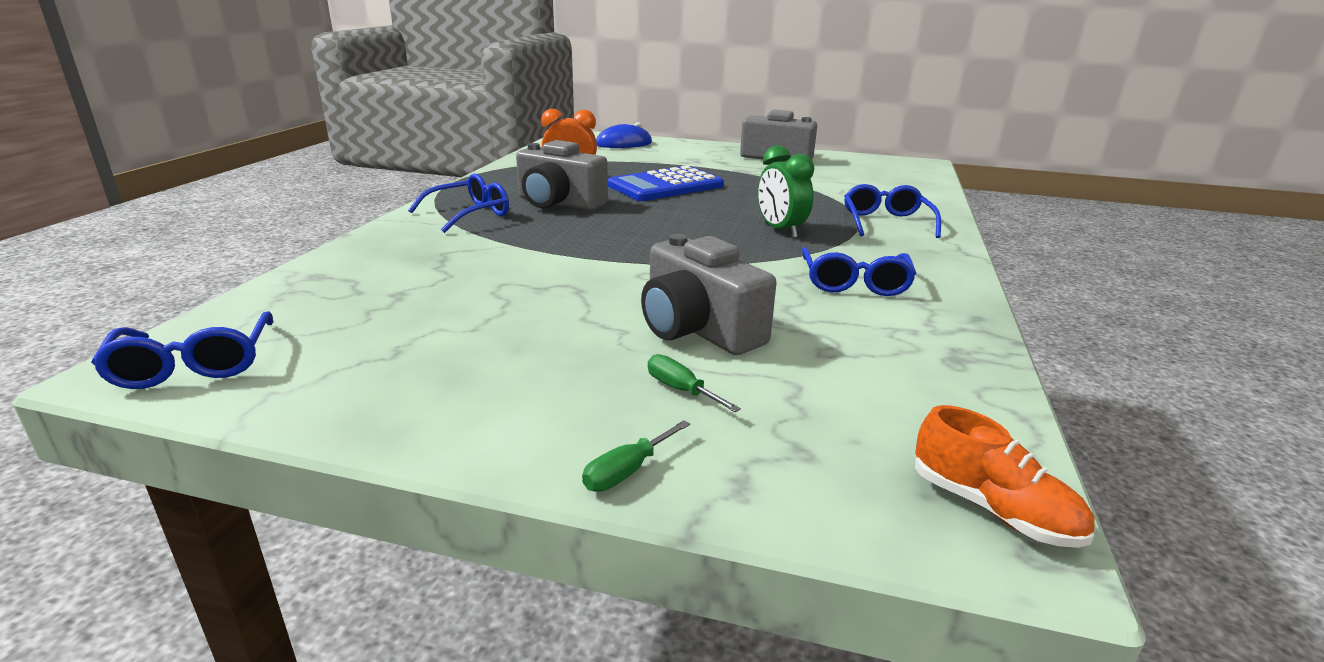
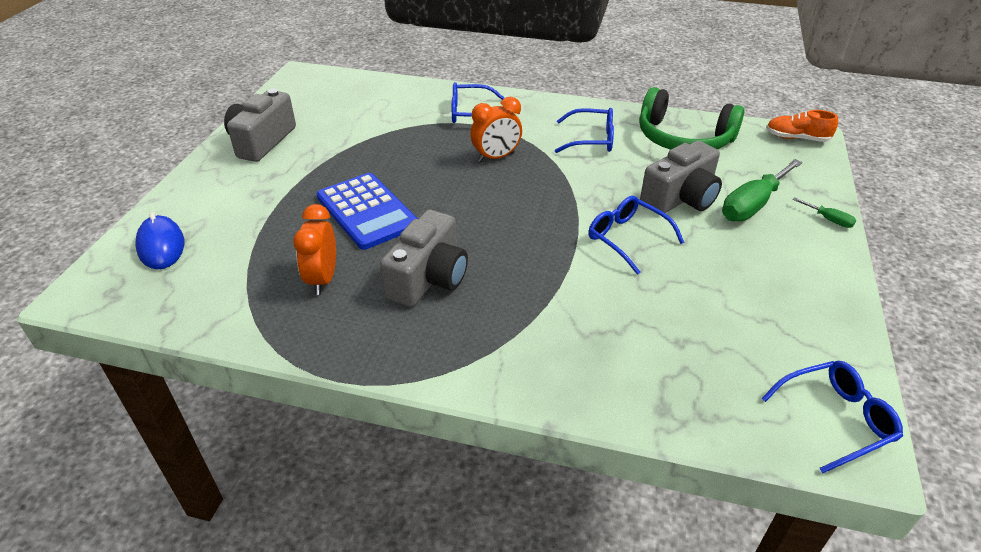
camera: 90 degrees left, 15 degrees up
blue glasses [408,173,509,233] -> blue glasses moved to [588,196,684,275]
green screwdriver [648,354,741,412] -> green screwdriver [722,159,802,222], size x2.14
green clock [758,145,814,238] -> orange clock [470,97,522,162]
orange shoe [915,405,1094,548] -> orange shoe turned 120 degrees counterclockwise [766,110,838,142]
none -> green headphones [639,87,744,149]

